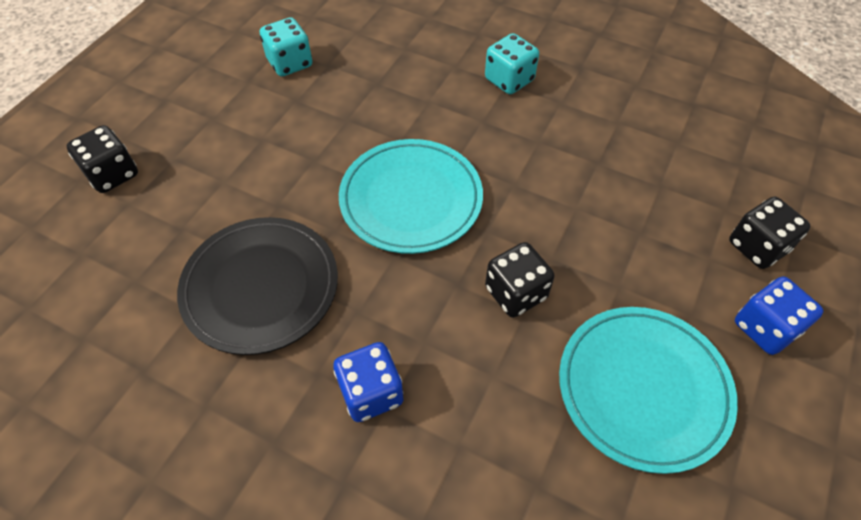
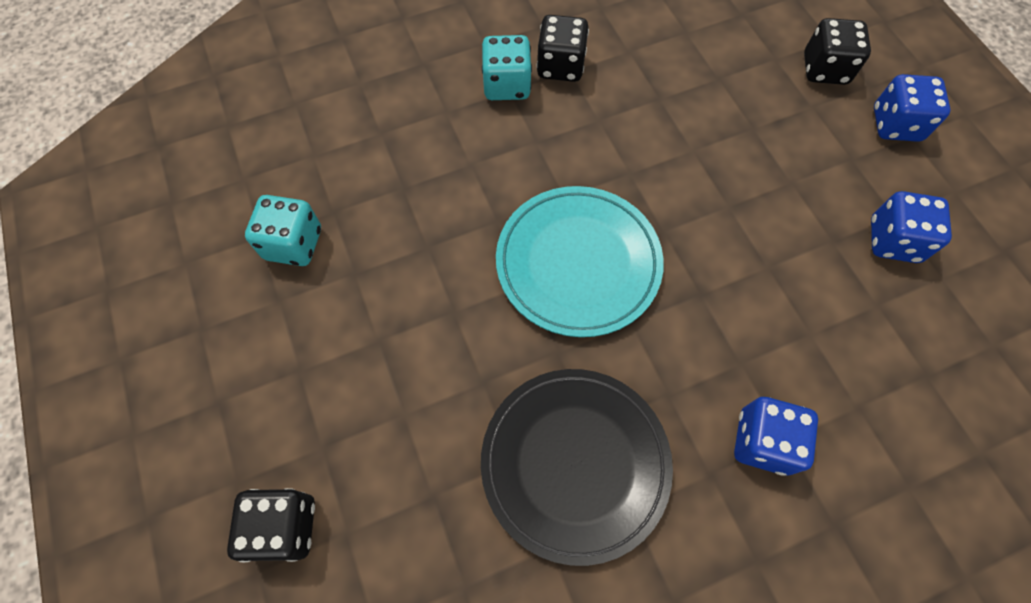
camera: 50 degrees left, 10 degrees up
black dice [485,242,555,318] -> black dice moved to [537,15,589,82]
turquoise plate [559,307,738,474] -> blue dice [871,191,952,263]

